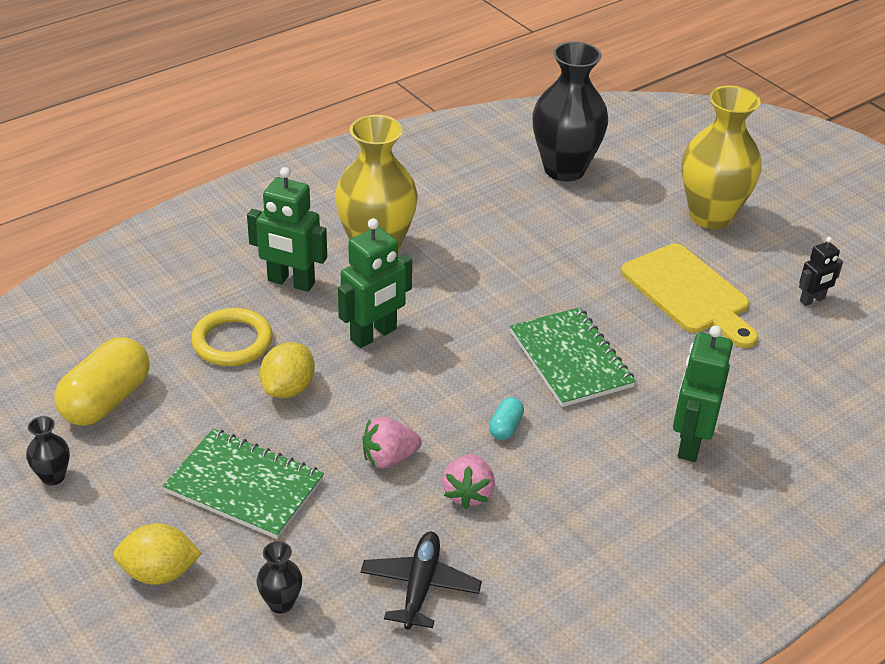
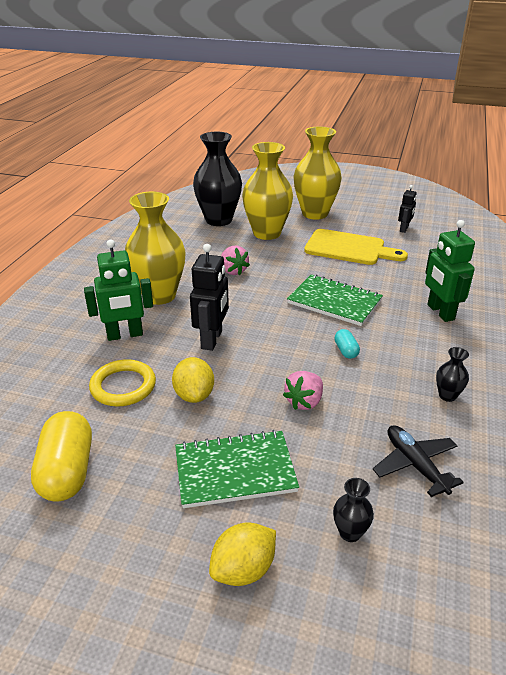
camera: 35 degrees left, 5 degrees down
black vase [26,416,70,485] -> black vase moved to [436,347,469,402]
green robot [338,218,412,348] -> black robot [190,244,229,351]
pink strawberry [442,454,495,509] -> pink strawberry moved to [221,245,250,275]
none -> yellow vase [242,142,293,240]

